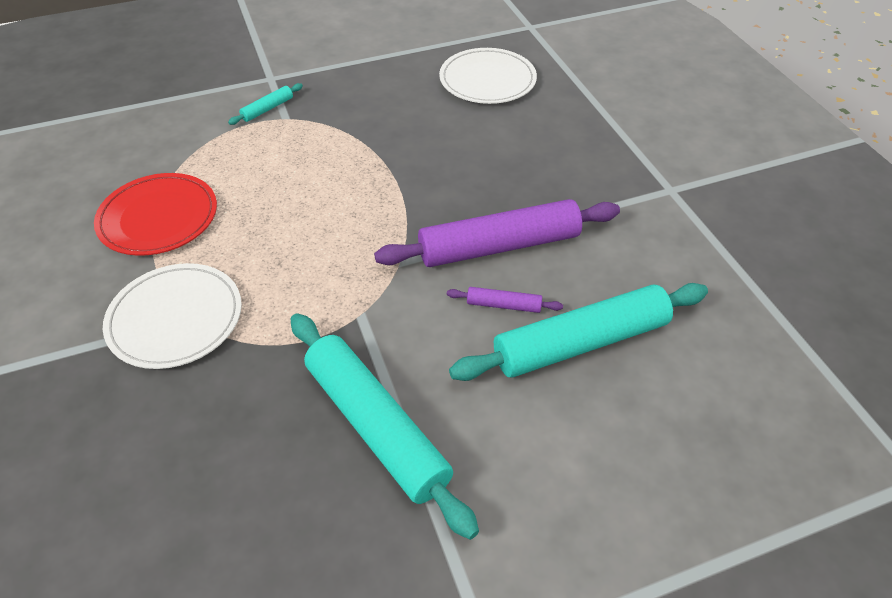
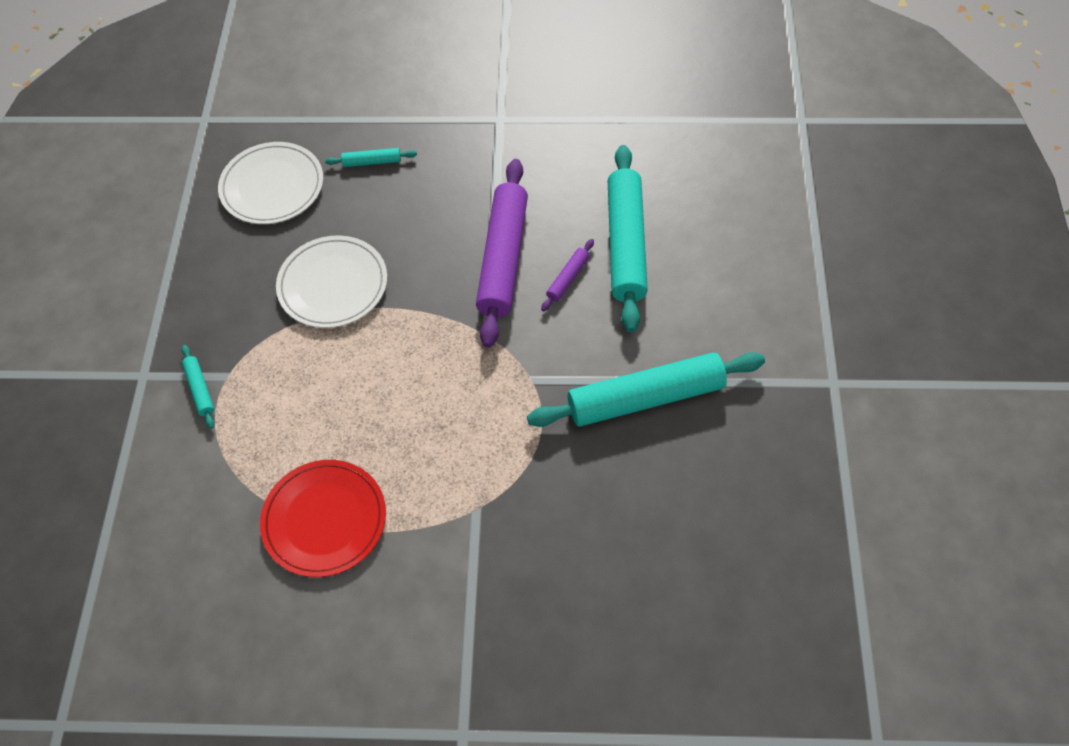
camera: 65 degrees left, 10 degrees up
white plate [103,263,242,369] -> white plate moved to [276,235,387,328]
none -> turquoise rolling pin [325,148,417,167]

